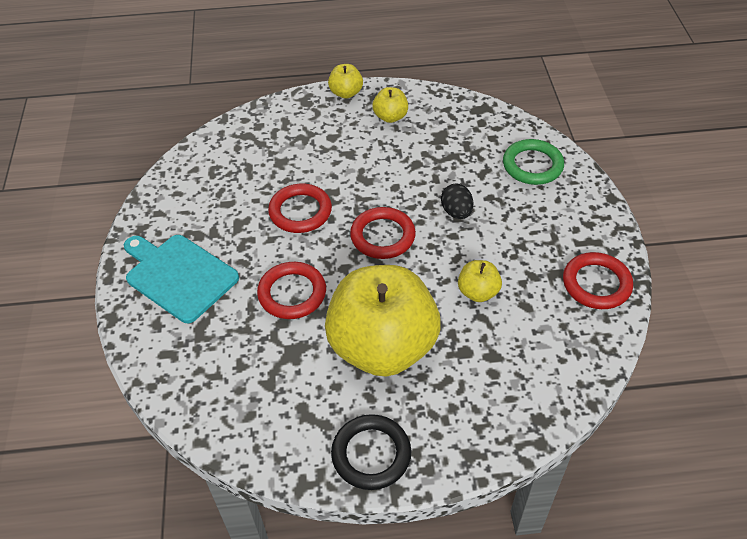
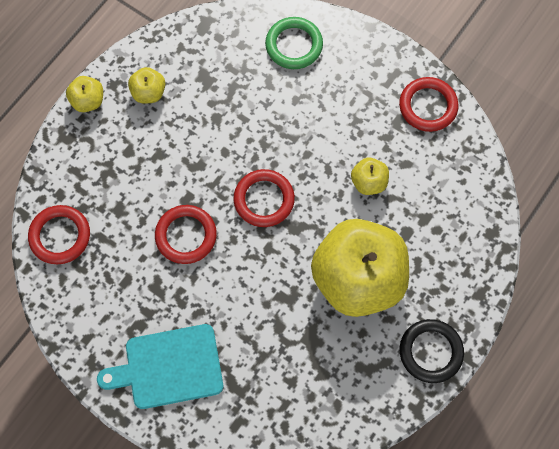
camera: 50 degrees left, 20 degrees up
red ring [257,262,326,319] -> red ring moved to [28,205,90,264]
black egg [441,184,473,219] -> none

